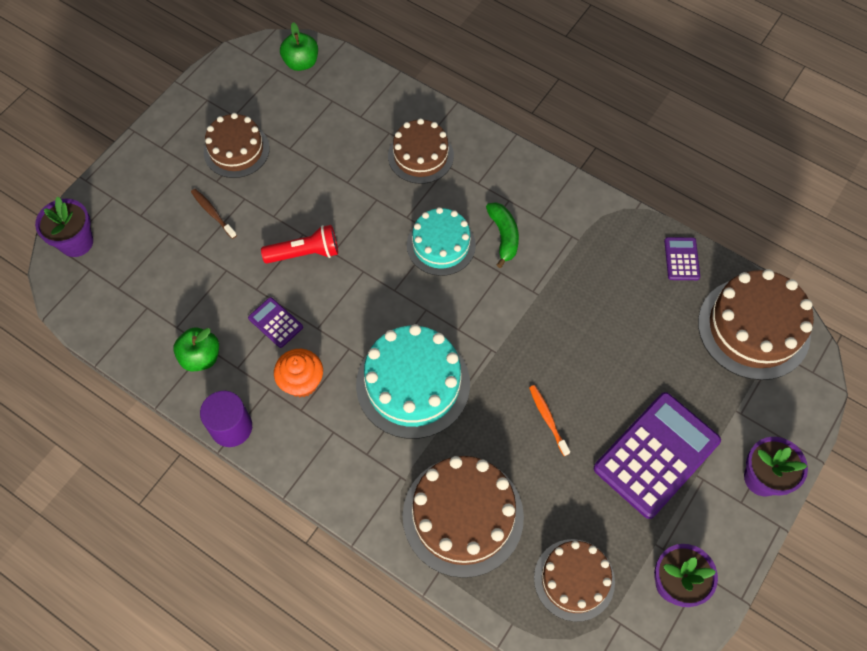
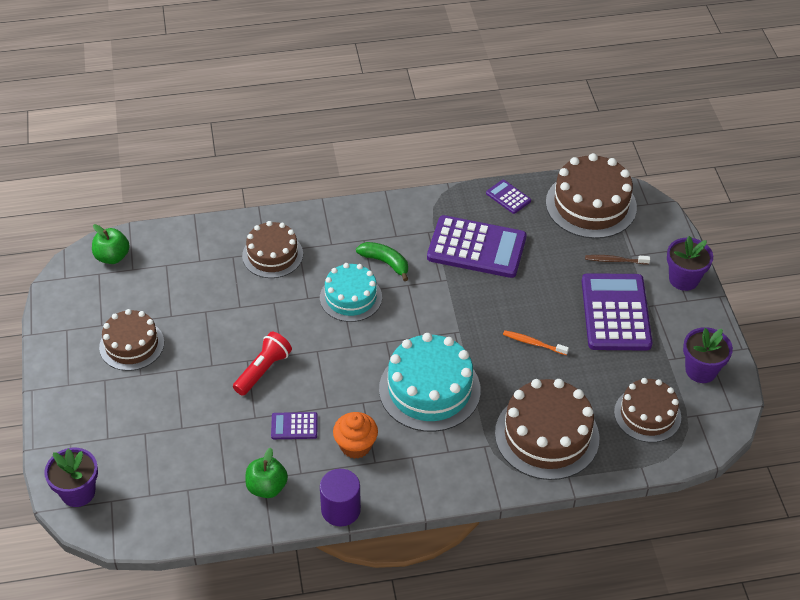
camera: 45 degrees left, 15 degrees down
brown toothbrush [191,189,237,239] -> brown toothbrush moved to [585,255,650,264]
none -> purple calculator [427,215,527,278]

